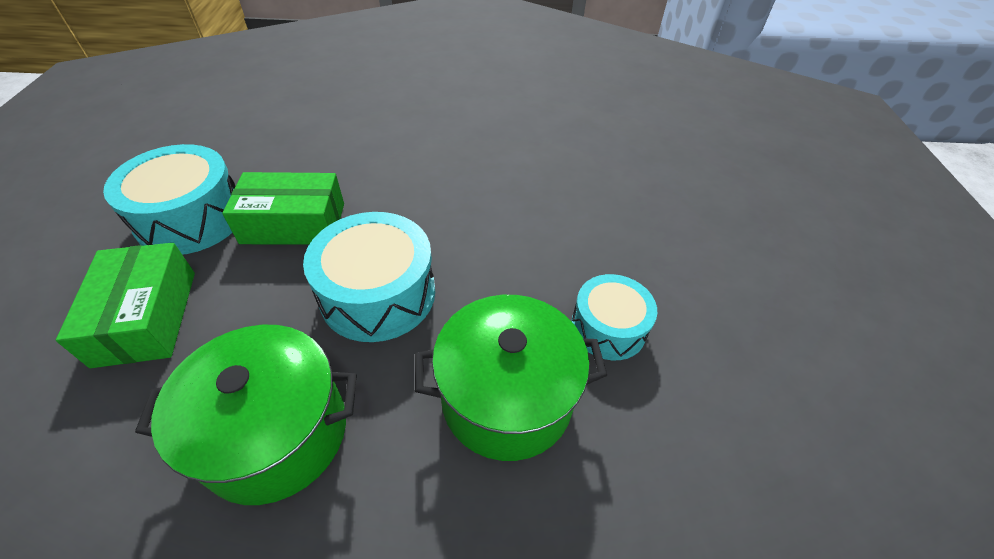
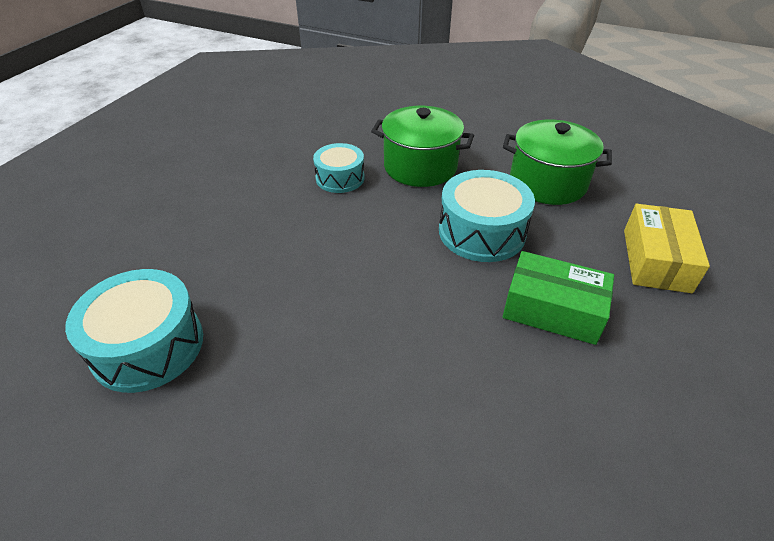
camera: 155 degrees left, 5 degrees down
green box [56,243,195,368] -> yellow box [624,204,710,293]
turquoise drum [103,144,236,255] -> turquoise drum moved to [65,269,203,393]

